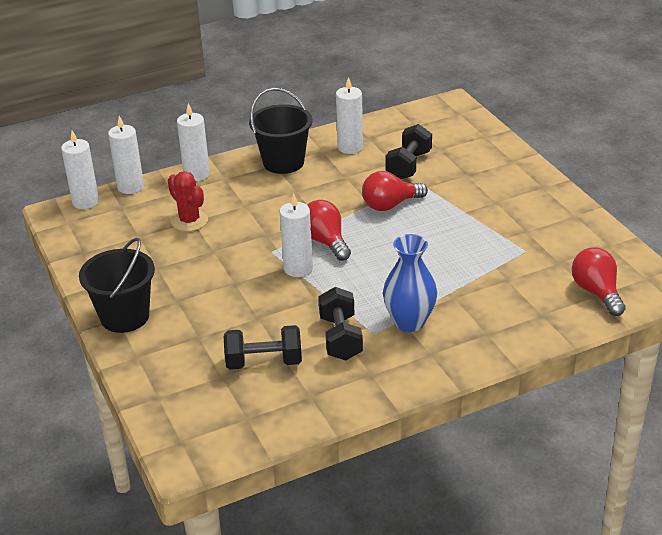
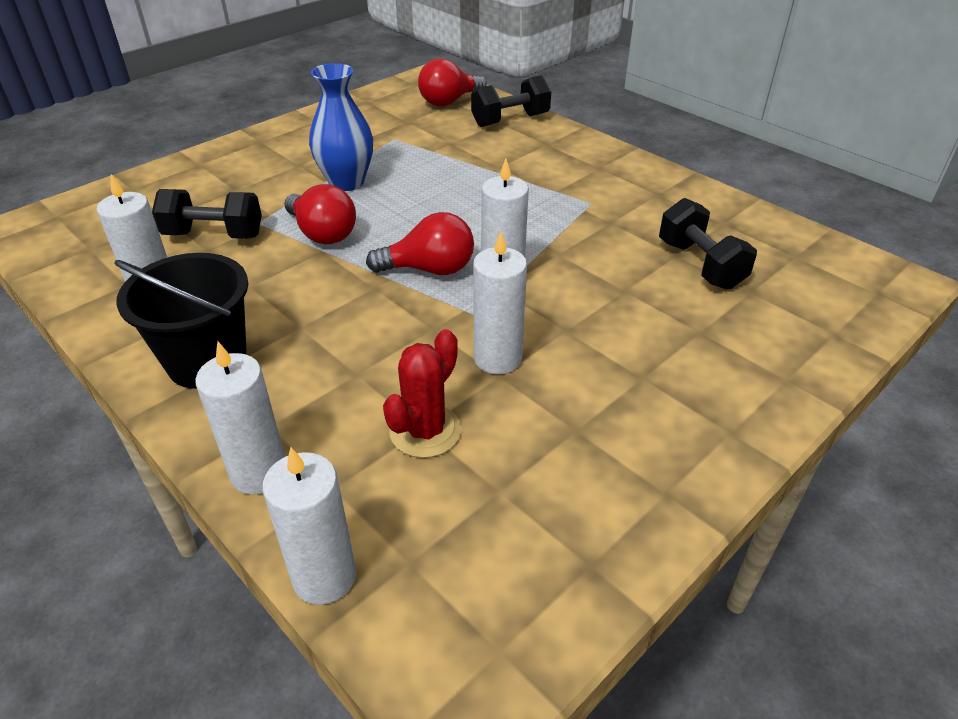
camera: 110 degrees left, 5 degrees up
white candle [61,130,99,209] -> white candle moved to [473,231,527,374]
black bucket [79,238,155,333] -> none
red light bulb [307,200,351,261] -> red light bulb turned 135 degrees counterclockwise [366,212,474,275]
black dumbbell [318,287,363,361] -> black dumbbell moved to [471,75,551,127]
blue vase [383,234,437,332] -> blue vase moved to [309,63,373,191]

